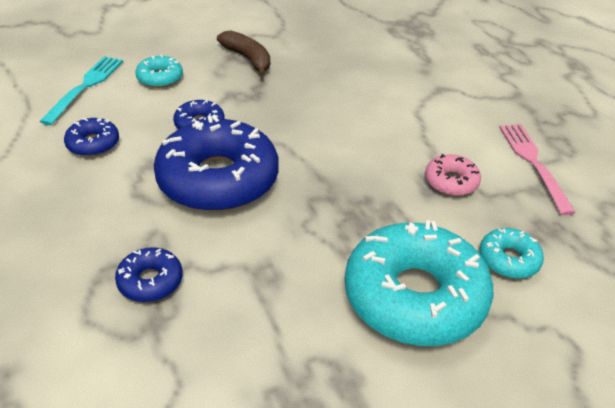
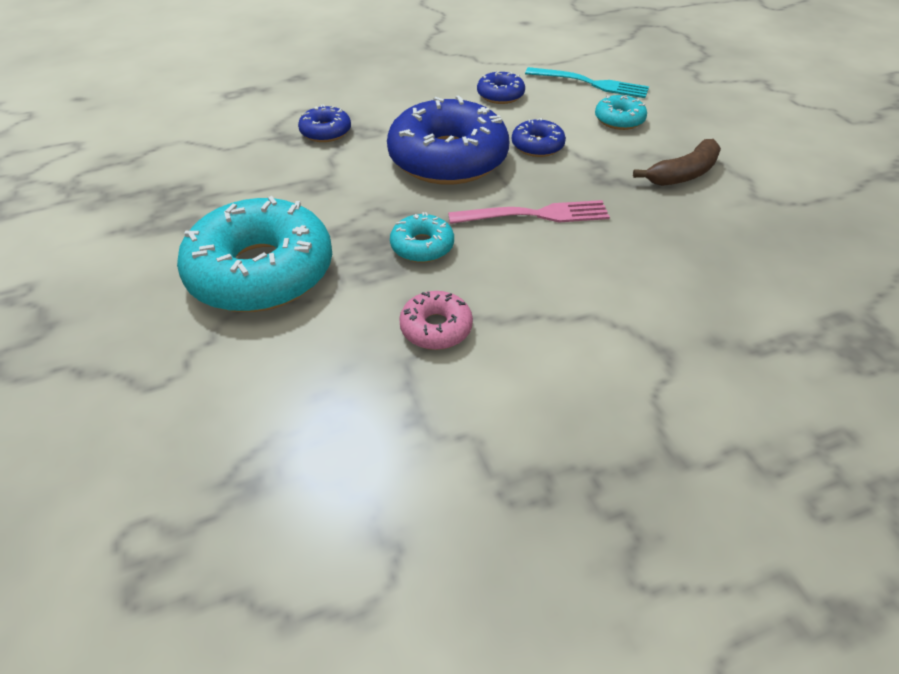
camera: 95 degrees right, 5 degrees up
turquoise donut [480,228,544,279] -> turquoise donut moved to [390,212,454,263]
pink fork [499,124,576,215] -> pink fork moved to [448,200,610,224]

